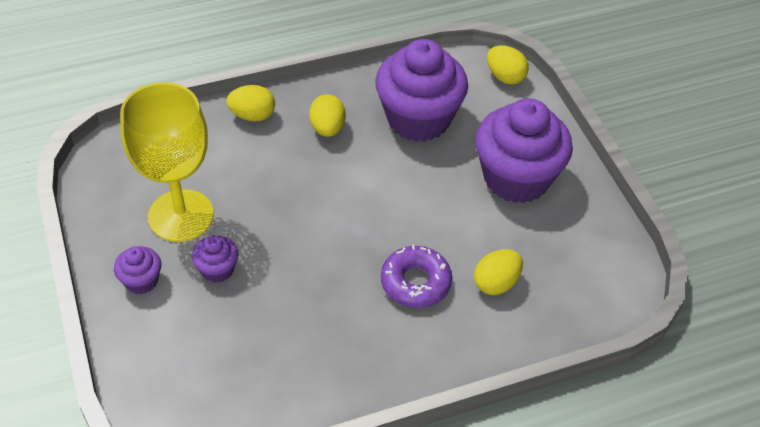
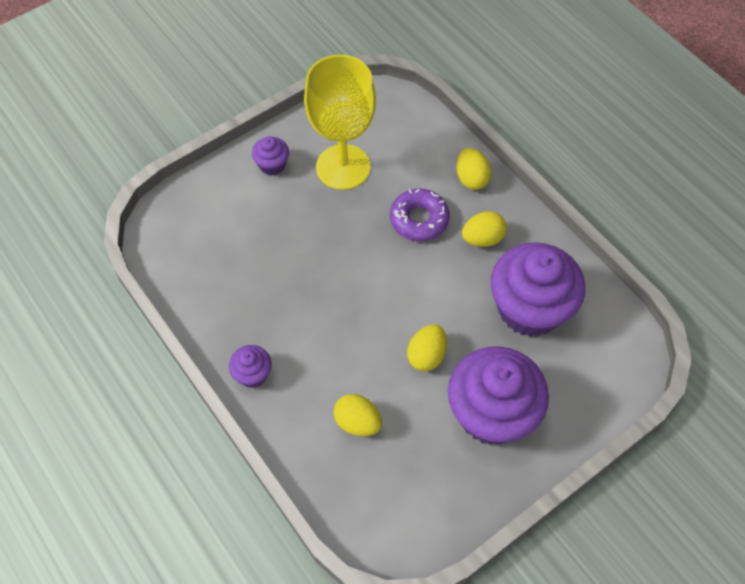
camera: 75 degrees right, 10 degrees up
purple cupcake [192,235,239,283] -> purple cupcake moved to [229,345,272,388]
purple donut [381,245,452,308] -> purple donut moved to [390,189,450,242]
yellow egg [487,45,529,85] -> yellow egg moved to [407,324,447,371]

